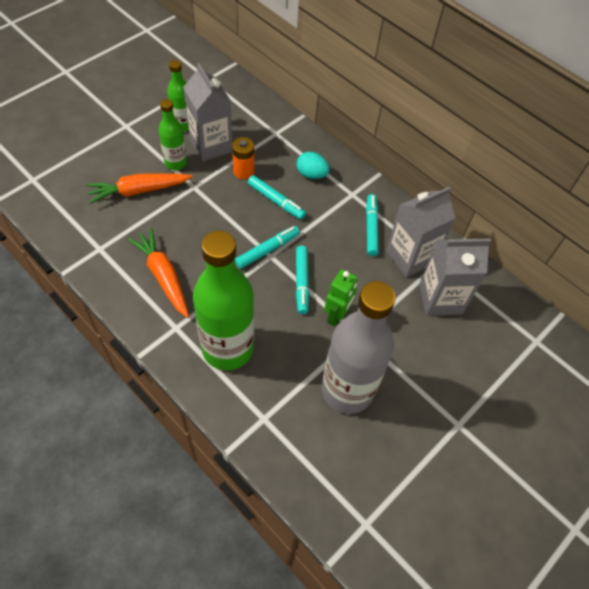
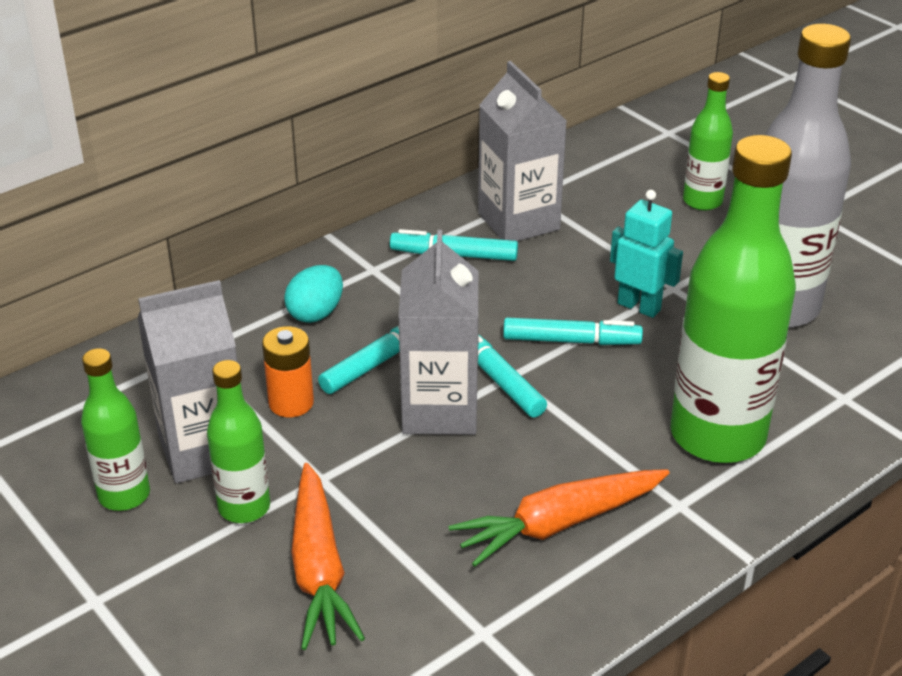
camera: 80 degrees left, 20 degrees down
green robot [324,269,358,326] -> turquoise robot [610,190,683,318]
grey carton [419,239,491,316] -> grey carton moved to [398,230,478,435]
none -> green bottle [683,72,733,211]

